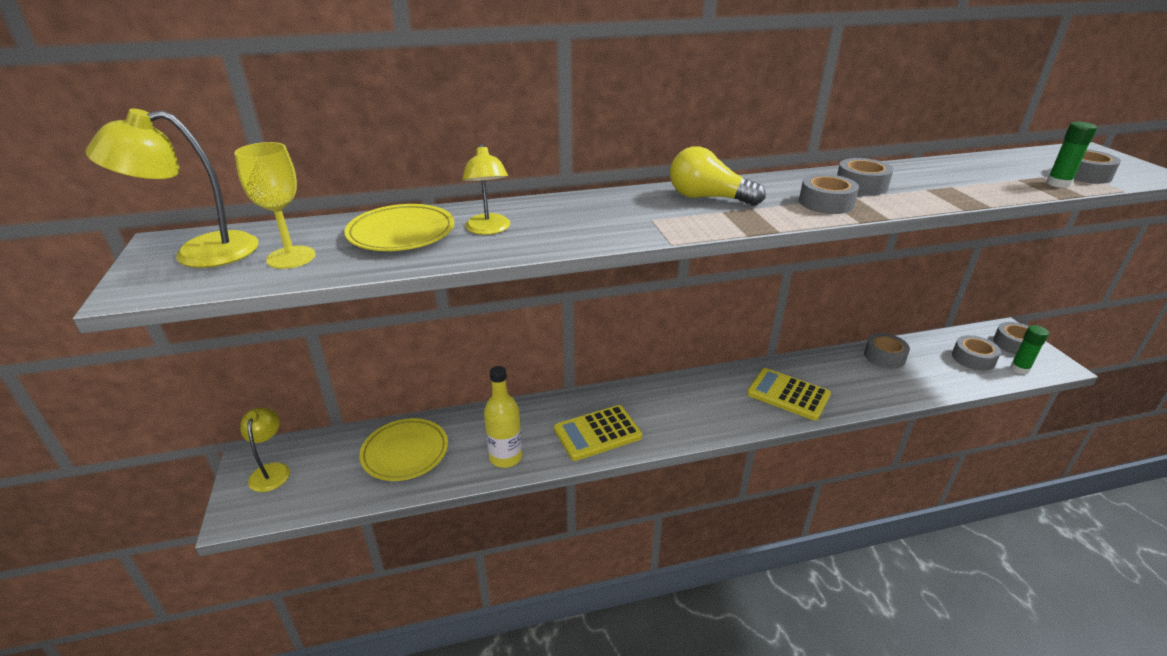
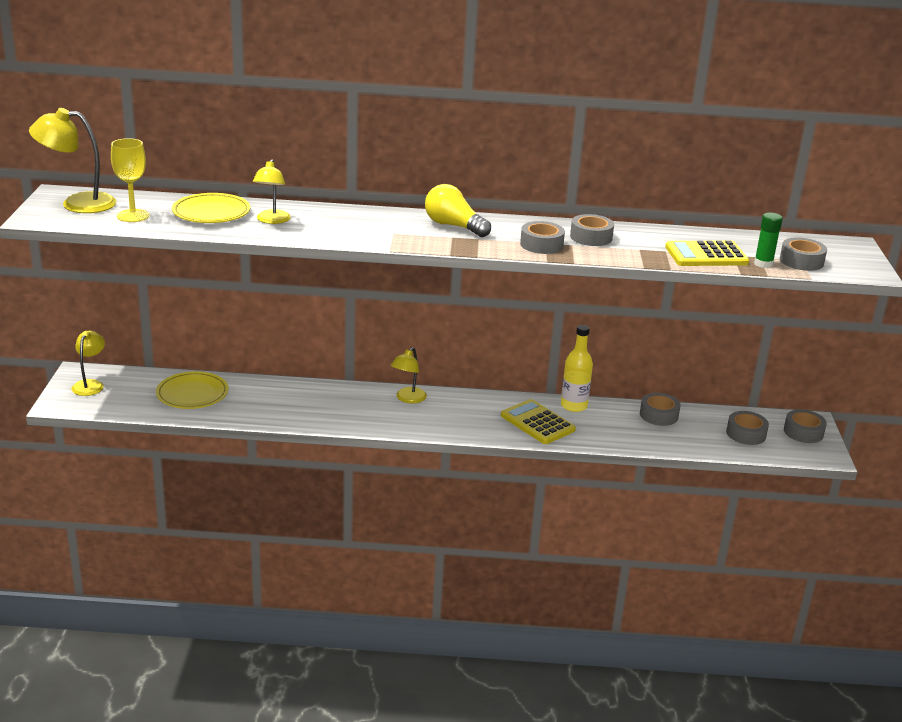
camera: 15 degrees right, 5 degrees down
yellow bottle [484,366,523,468] -> yellow bottle moved to [561,325,593,412]
yellow calculator [554,405,642,461] -> yellow calculator moved to [665,240,749,266]
green glue stick [1010,325,1049,374] -> none
none -> yellow lamp [391,347,427,404]

